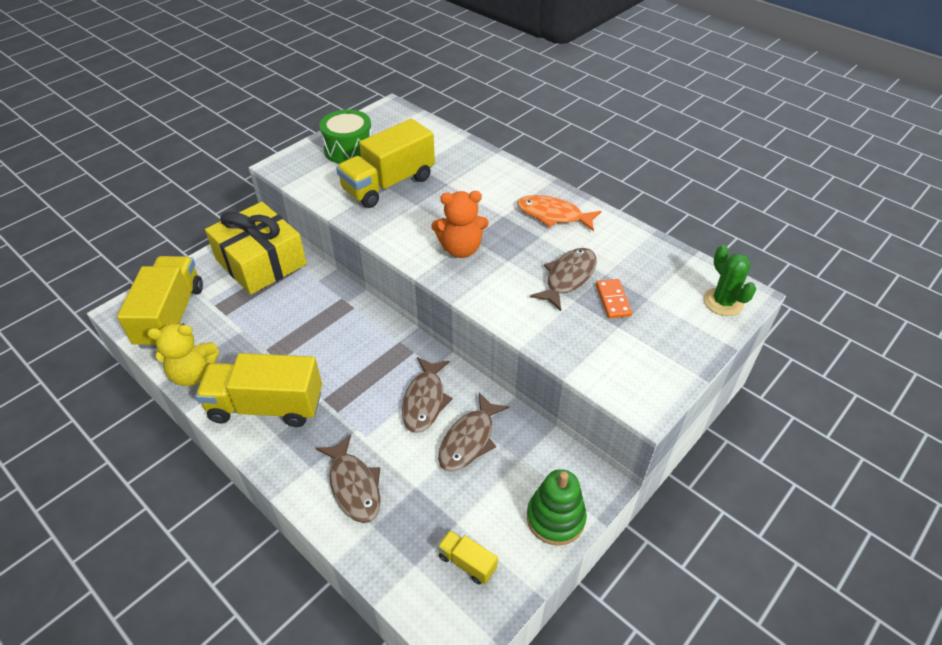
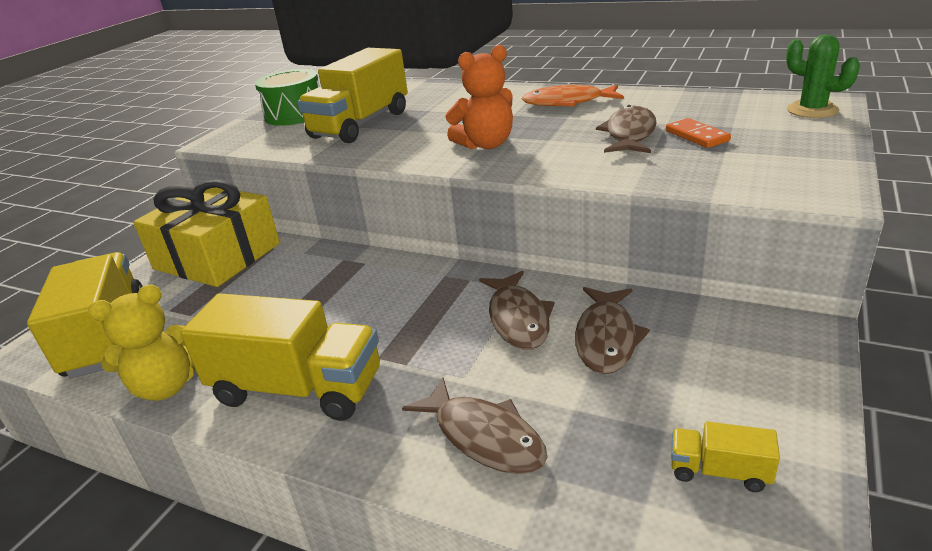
camera: 15 degrees left, 15 degrees down
yellow truck [195,353,322,427] -> yellow truck turned 150 degrees counterclockwise [181,293,380,421]
green stacking toy [527,469,587,546] -> none

